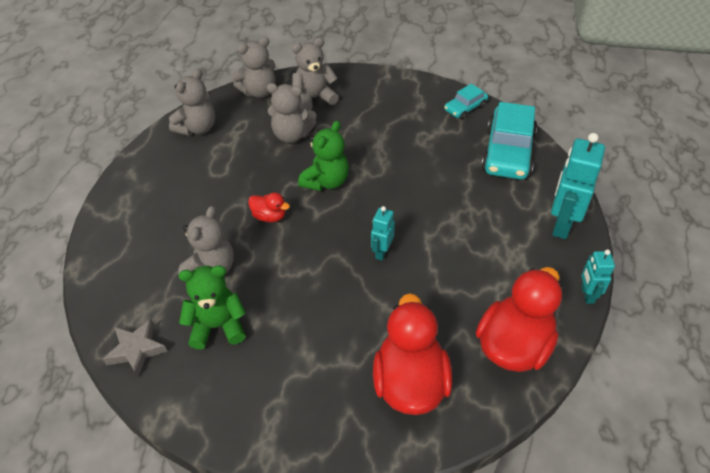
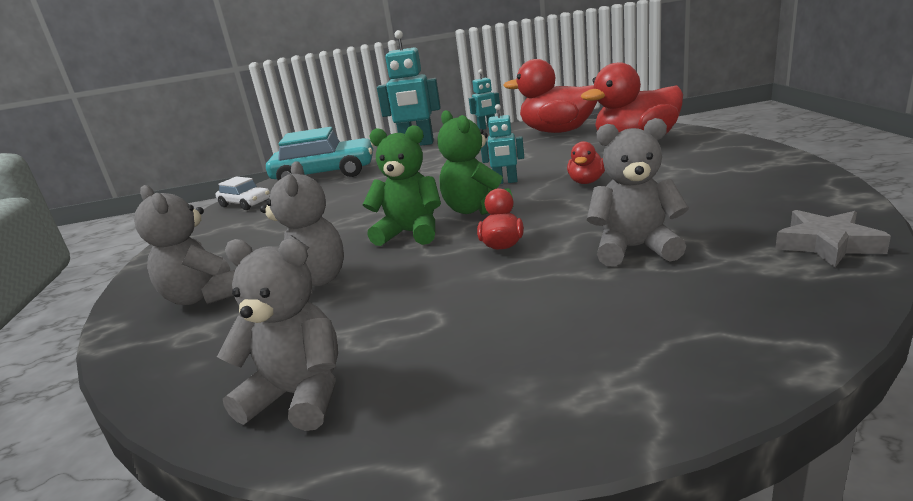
camera: 105 degrees left, 25 degrees down
green teddy bear [179,265,246,349] -> green teddy bear moved to [438,110,513,215]
grey teddy bear [231,37,275,98] -> none
turquoise car [444,84,488,119] -> white car [216,177,270,210]
none -> red duck [567,141,605,184]

